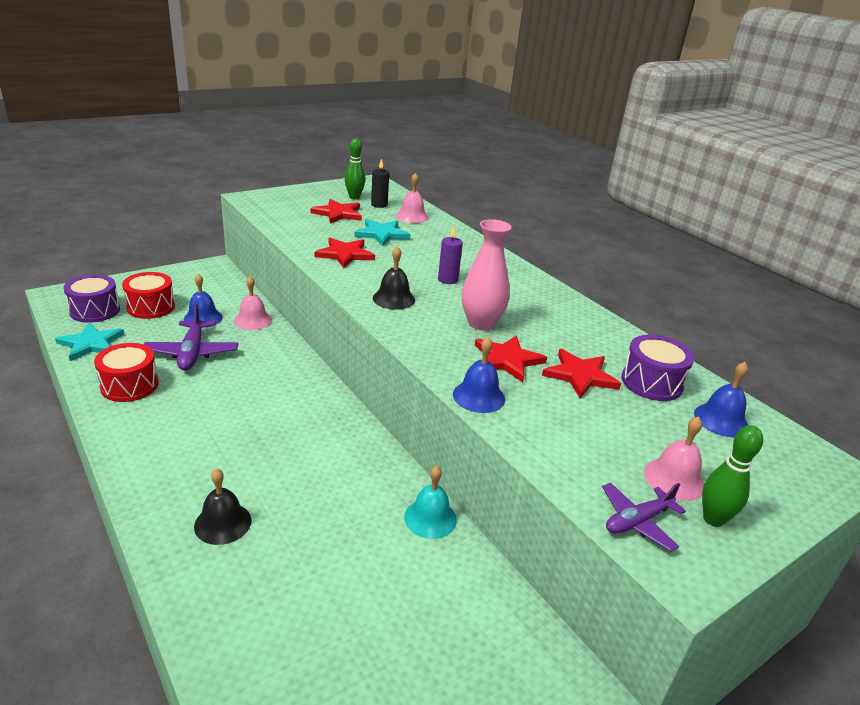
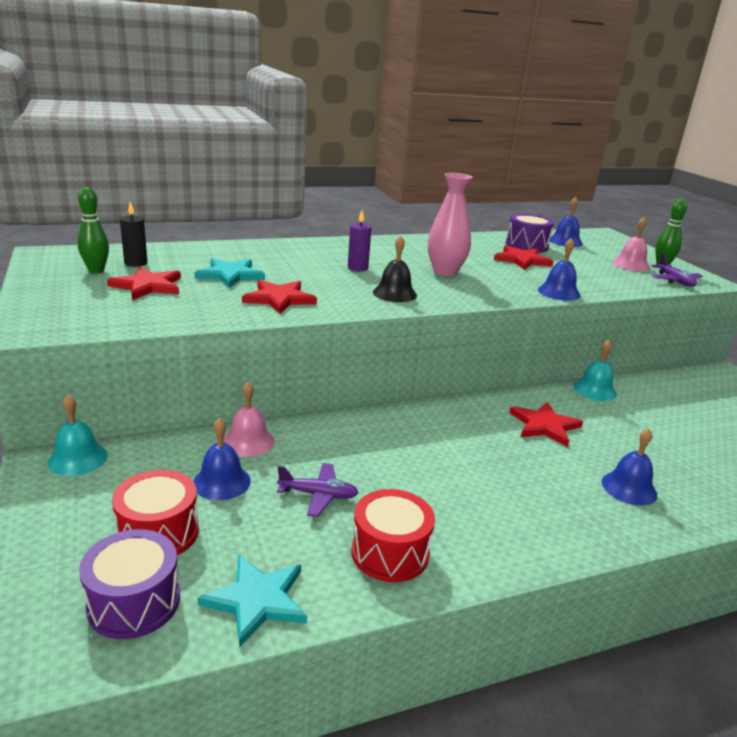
camera: 75 degrees left, 5 degrees down
purple plane [144,304,239,371] -> purple plane [277,463,359,517], size x0.65
black bell [194,468,251,545] -> blue bell [602,428,657,506]
pink bell [396,173,429,223] -> none
red star [475,335,547,382] -> red star moved to [509,402,583,447]
none -> turquoise bell [48,395,108,476]

